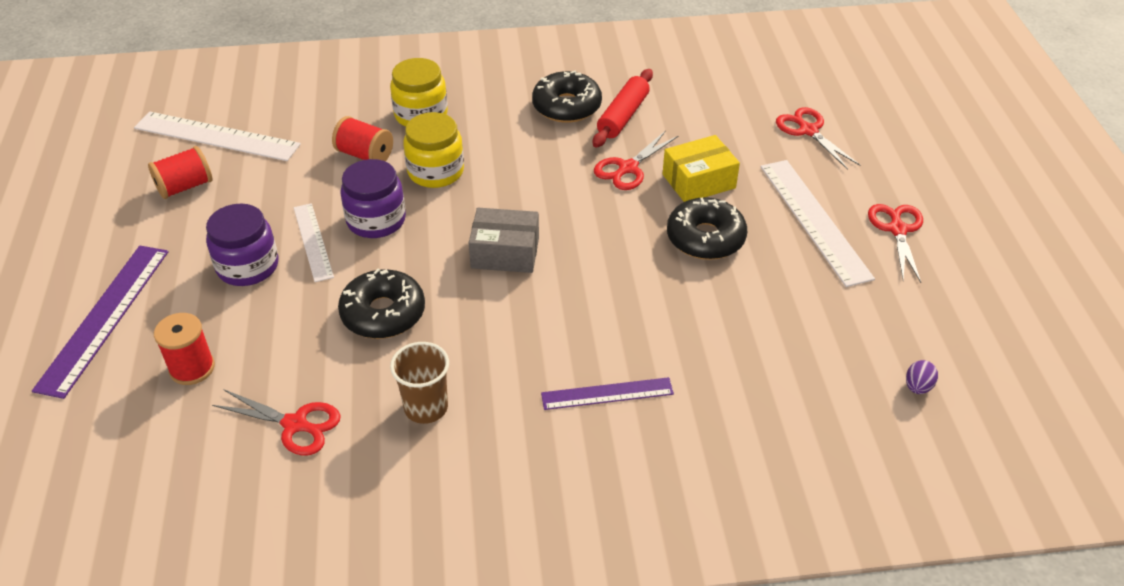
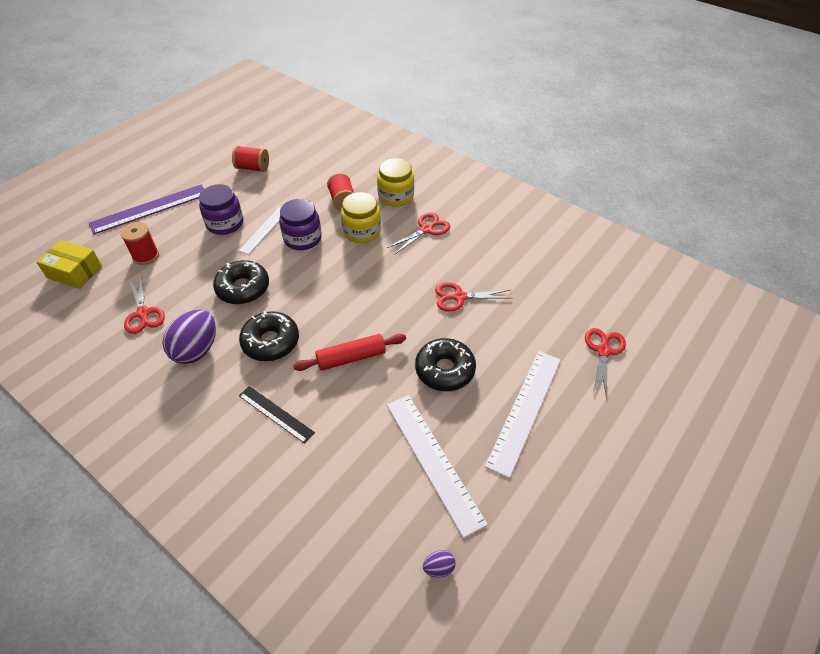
camera: 45 degrees right, 5 degrees up
white ruler [134,112,301,161] -> white ruler moved to [387,395,488,538]
brown cup [390,342,449,424] -> purple egg [162,309,216,364]
grey box [469,208,539,273] -> none
black donut [532,71,602,123] -> black donut moved to [239,311,299,361]
purple ruler [541,377,674,410] -> black ruler [239,386,315,444]
red rolling pin [593,69,653,148] -> red rolling pin moved to [293,334,406,371]
yellow box [663,135,740,202] -> yellow box moved to [36,240,102,289]
red scissors [868,204,923,283] -> red scissors moved to [387,213,450,254]

